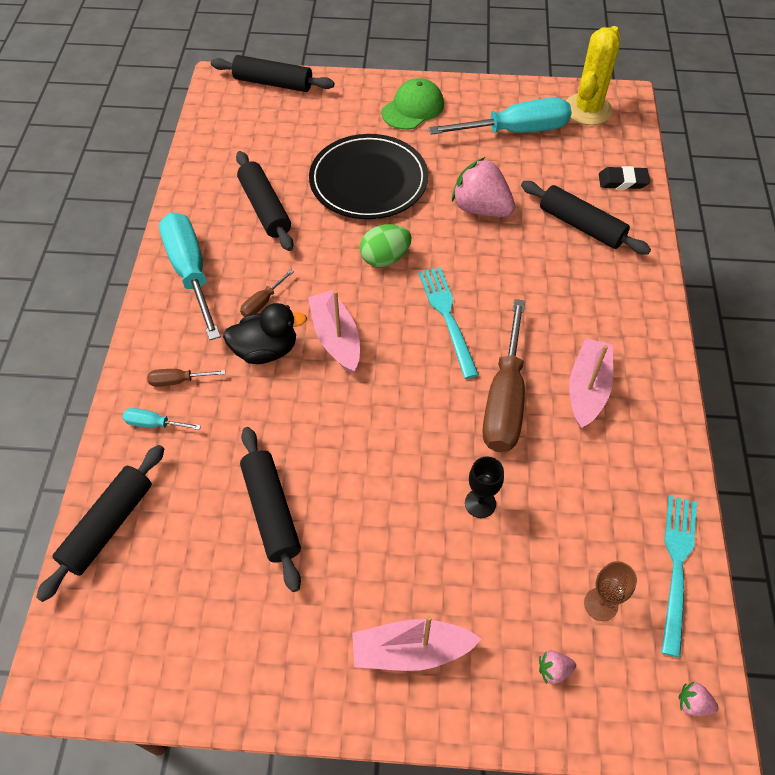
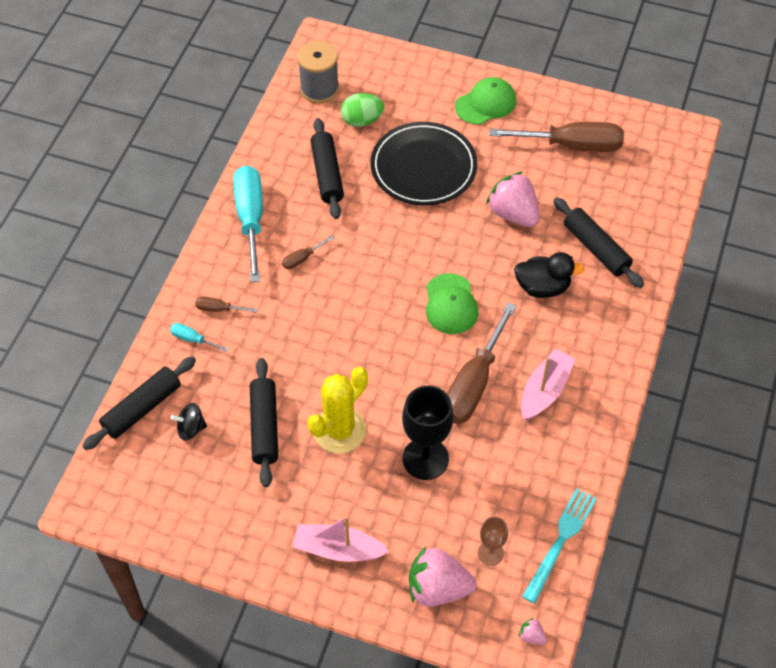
camera: 15 degrees right, 0 degrees up
black rolling pin [211,55,335,92] -> none
black duck [223,303,307,364] -> black duck moved to [514,252,585,298]
pink boat [308,290,360,373] -> none
green egg [360,224,411,267] -> green egg moved to [341,93,384,127]
turquoise fork [419,267,479,379] -> green cap [426,273,478,334]
turquoise screwdriver [429,98,572,135] -> brown screwdriver [489,122,624,152]
black goblet [465,456,504,518] -> black goblet [402,386,453,480], size x1.85
pink strawberry [539,650,576,684] -> pink strawberry [409,547,476,607], size x2.40
yellow cactus [566,26,620,125] -> yellow cactus moved to [307,367,368,454]
black eraser [599,166,650,189] -> none
none -> black spinning top [171,403,207,440]
none -> grey spool [297,41,339,103]

